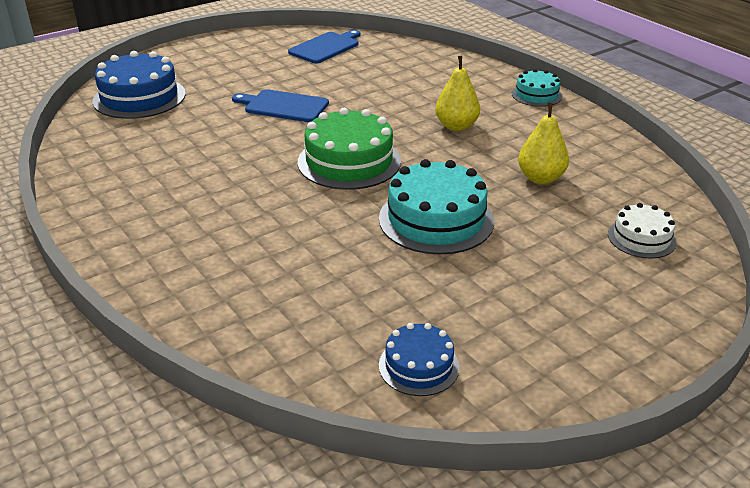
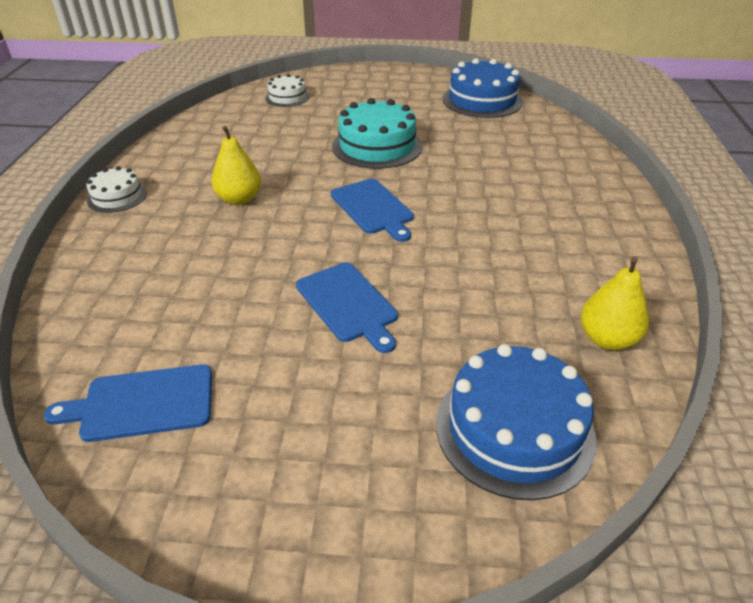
camera: 140 degrees left, 5 degrees up
green cake [298,108,401,190] -> blue cutting board [331,179,414,242]
blue cake [379,323,460,396] -> blue cake [443,58,523,118], size x1.79
turquoise cake [512,69,563,107] -> white cake [86,166,147,213]
yellow pear [518,103,569,184] -> yellow pear moved to [581,257,649,350]

